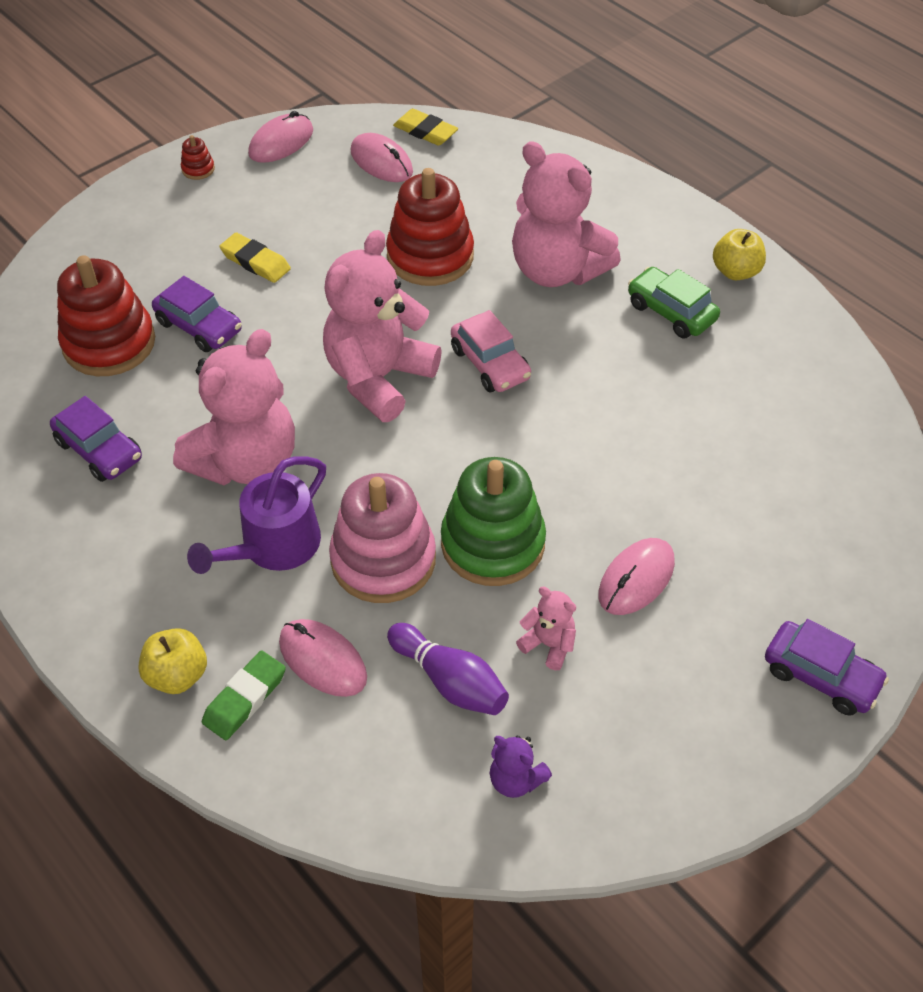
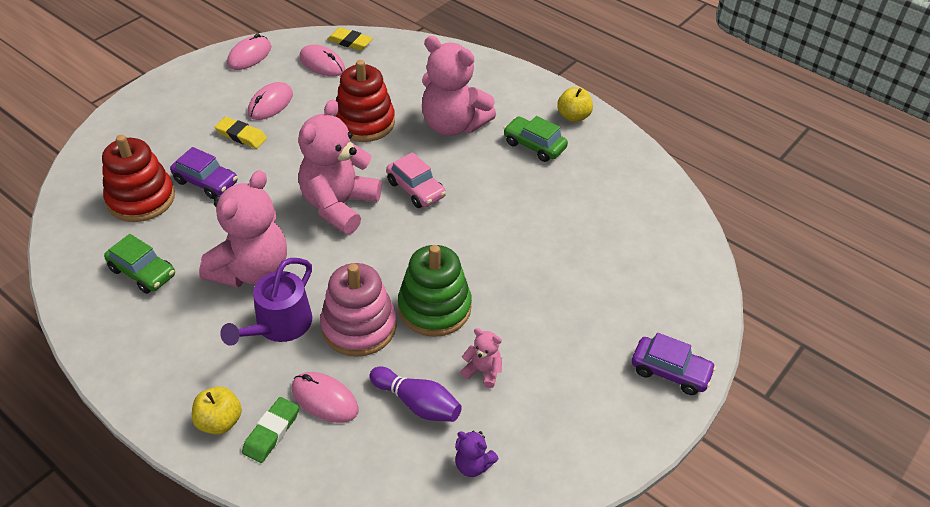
camera: 10 degrees left, 5 degrees down
purple car [50,396,142,482] -> green car [104,234,175,294]
red stacking toy [181,135,215,180] -> none
pink mouse [599,538,675,615] -> pink mouse moved to [248,82,293,120]

